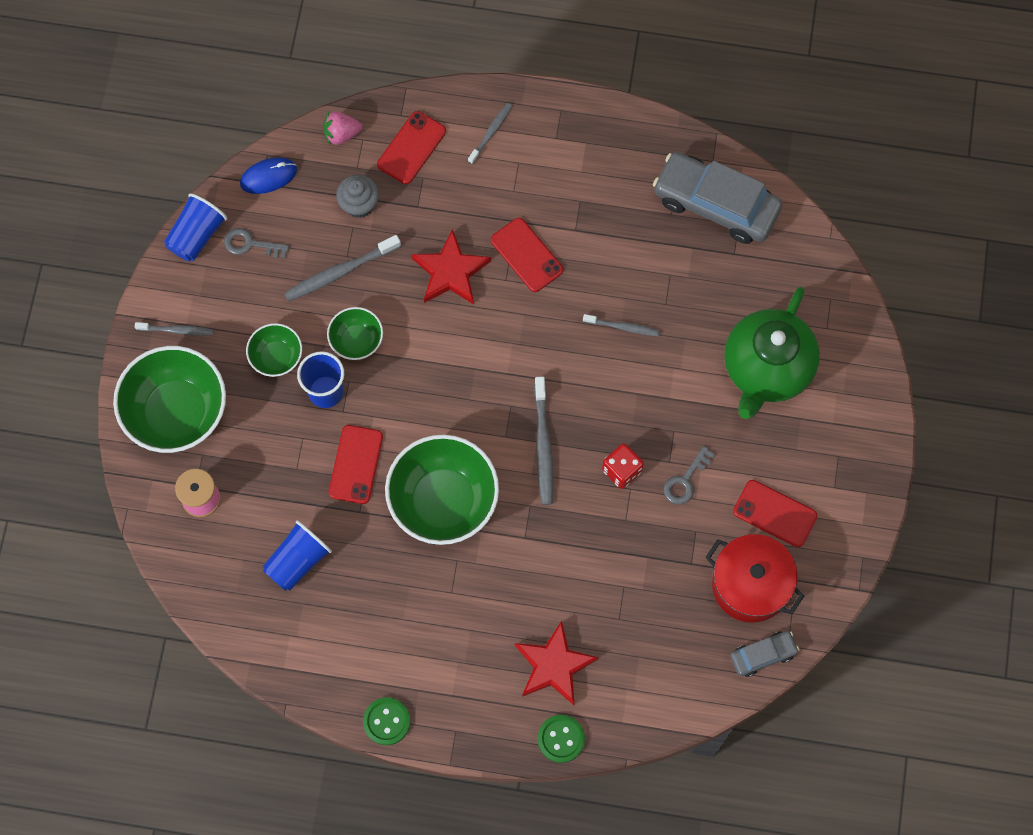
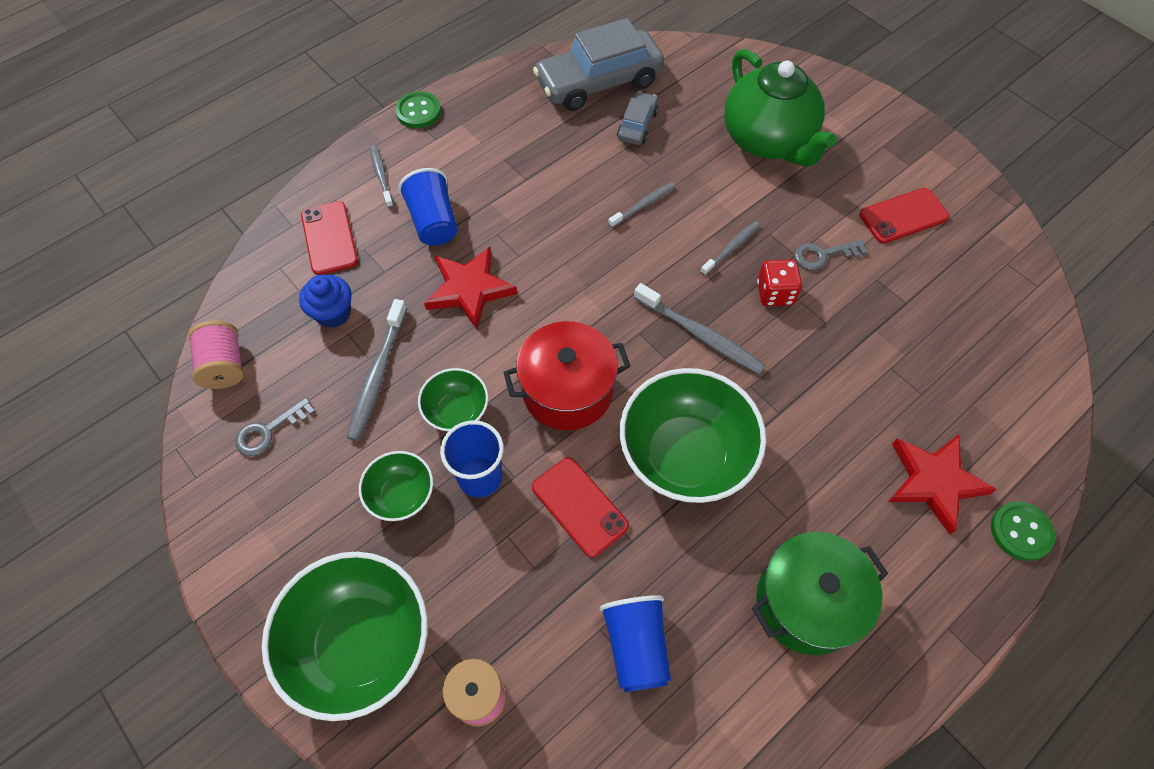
camera: 50 degrees left, 10 degrees down
grey toothbrush [135,322,213,336] -> grey toothbrush moved to [700,221,760,276]
blue cup [164,193,227,262] -> blue cup moved to [398,168,458,246]
blue mouse [240,158,297,194] -> pink spool [188,320,244,389]
pink strawberry [323,112,362,145] -> none
grey cupcake [336,175,379,218] -> blue cupcake [299,275,351,328]
green button [363,697,411,745] -> green button moved to [395,91,441,128]
red phone [491,218,563,292] -> none
grey key [663,446,715,504] -> grey key turned 90 degrees clockwise [794,240,867,270]
red pot [705,534,804,623] -> red pot moved to [503,321,630,430]
grey car [730,631,799,677] -> grey car moved to [617,91,658,145]
none -> green pot [752,532,888,655]

